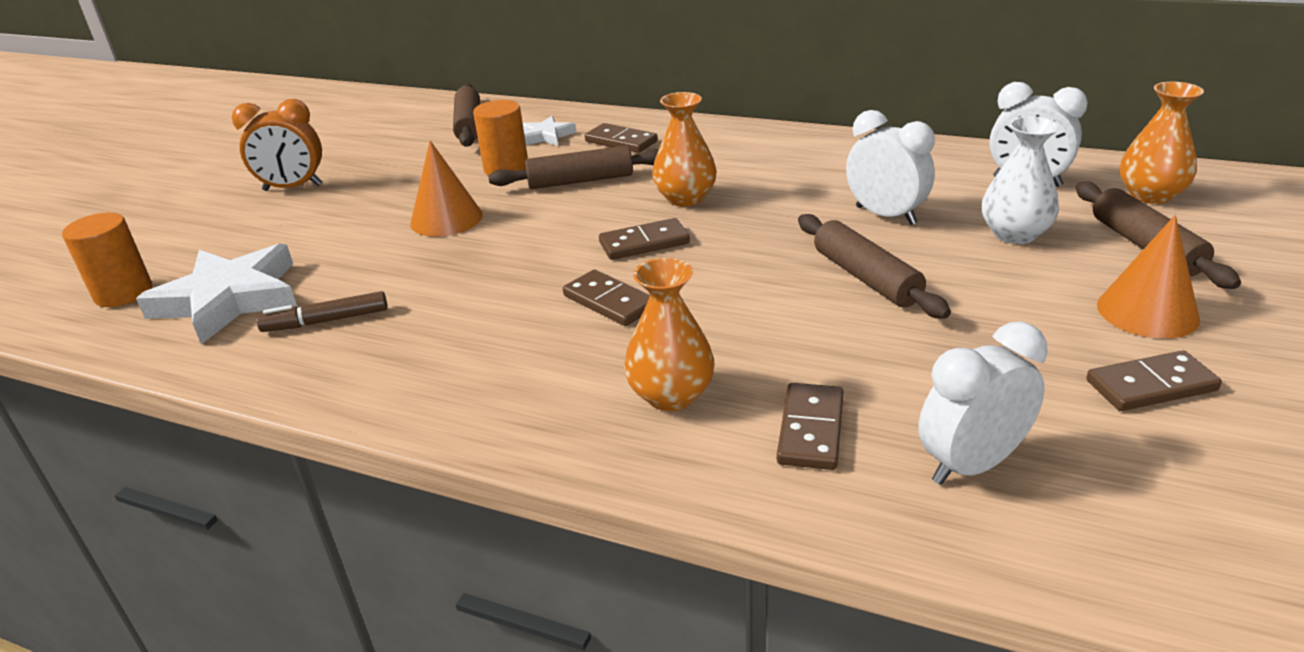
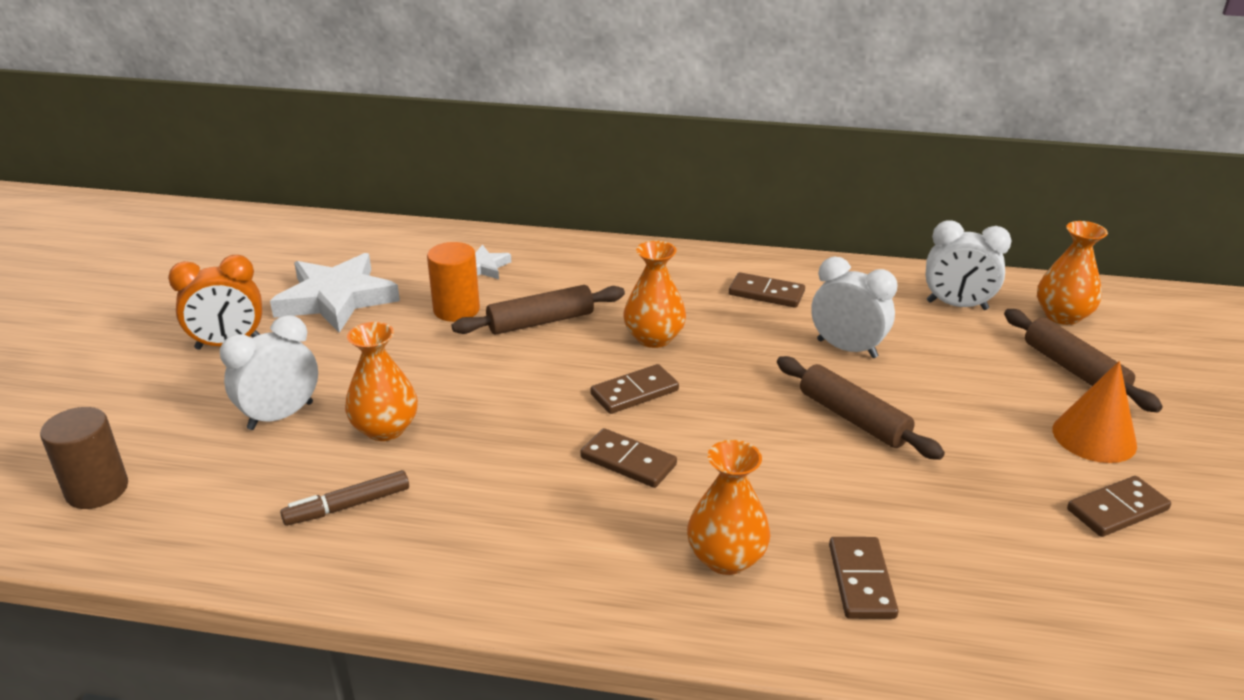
camera: 15 degrees left, 0 degrees up
orange cylinder [62,212,152,307] -> brown cylinder [40,407,128,509]
white star [136,244,297,345] -> white star moved to [270,253,400,333]
orange cone [410,141,483,237] -> none
brown rolling pin [453,84,480,147] -> none
brown domino [585,123,658,153] -> brown domino moved to [729,272,805,308]
white clock [918,322,1048,485] -> white clock moved to [220,315,318,430]
white vase [982,116,1060,244] -> none
none -> orange vase [345,322,418,441]

